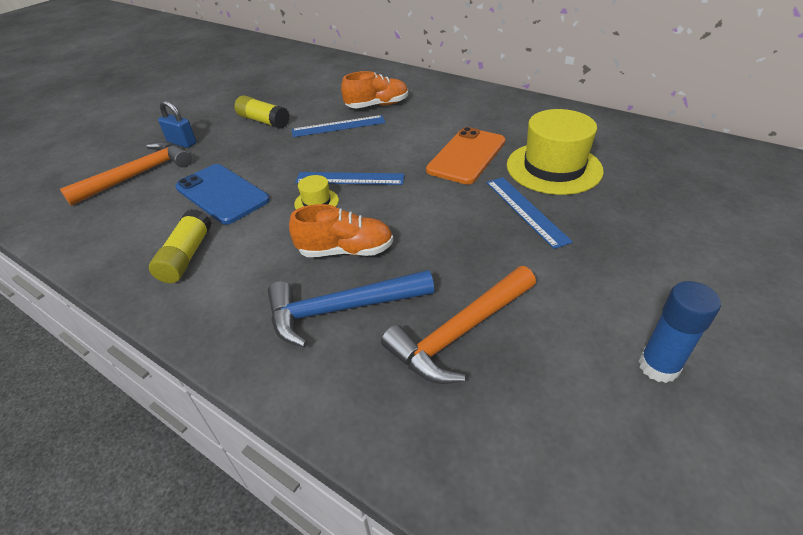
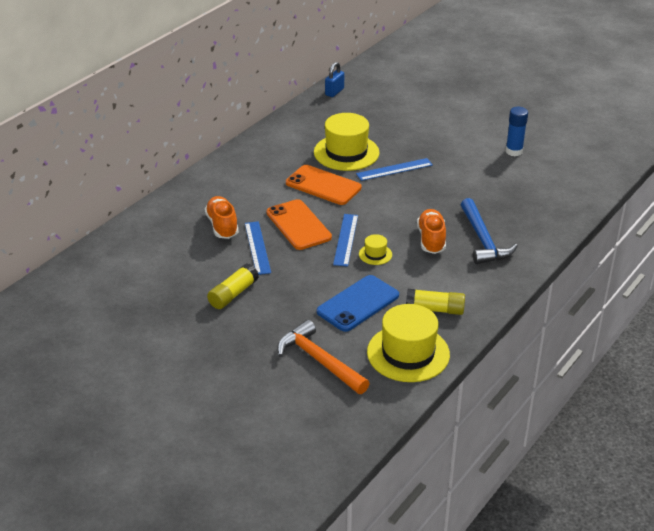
camera: 90 degrees left, 5 degrees down
blue padlock [158,100,196,148] -> blue padlock moved to [325,62,344,97]
orange hammer [381,266,536,384] -> none
none -> orange phone [266,199,332,250]
none -> yellow hat [367,304,450,382]

